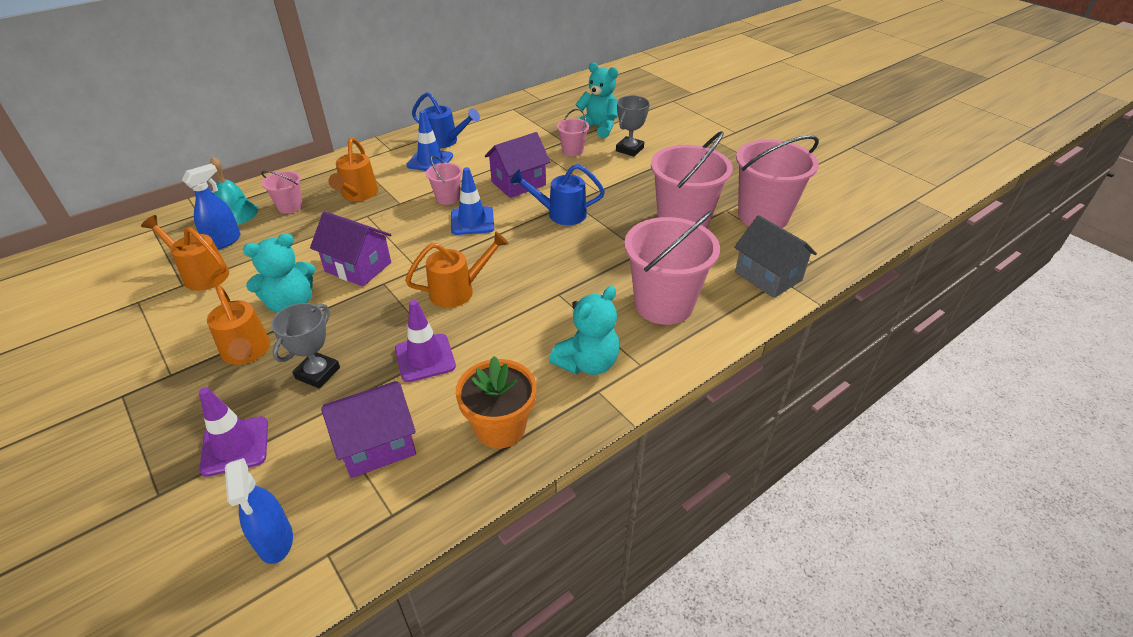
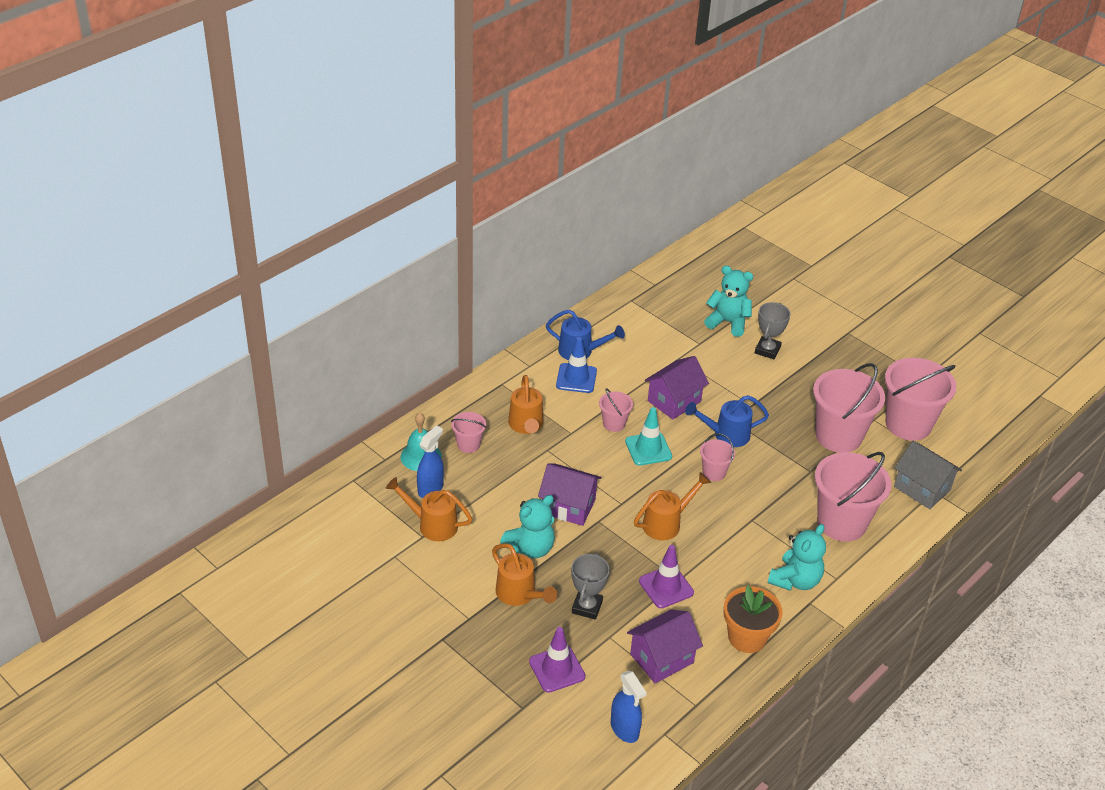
camera: 10 degrees left, 0 degrees up
blue traffic cone [451,167,494,235] -> turquoise traffic cone [625,407,672,466]
pink bucket [557,109,589,156] -> pink bucket moved to [700,433,735,481]

